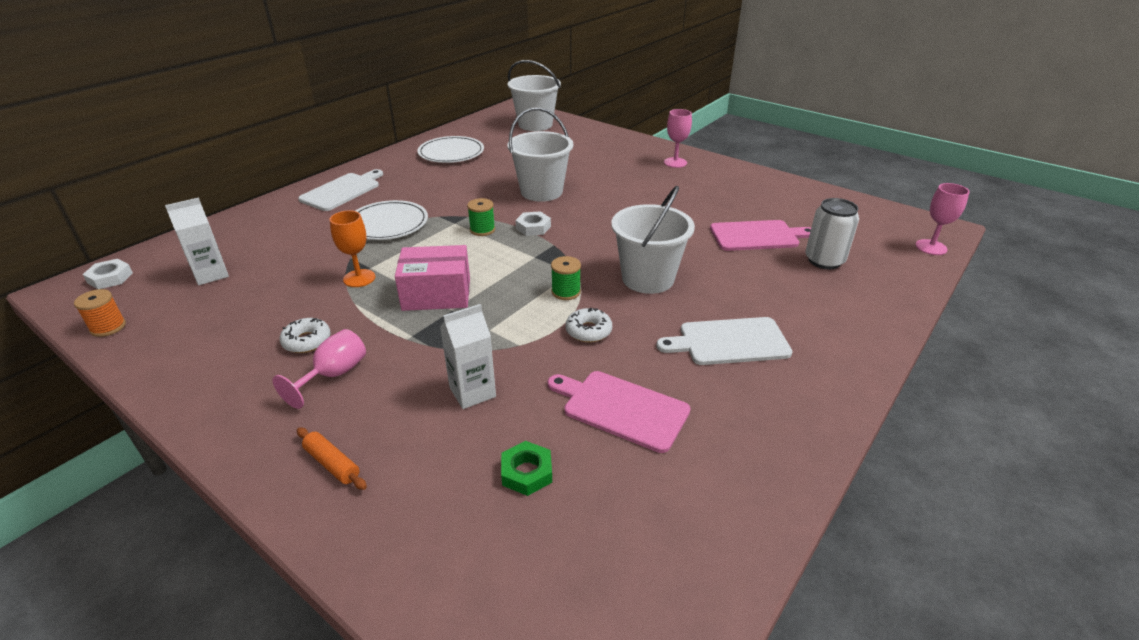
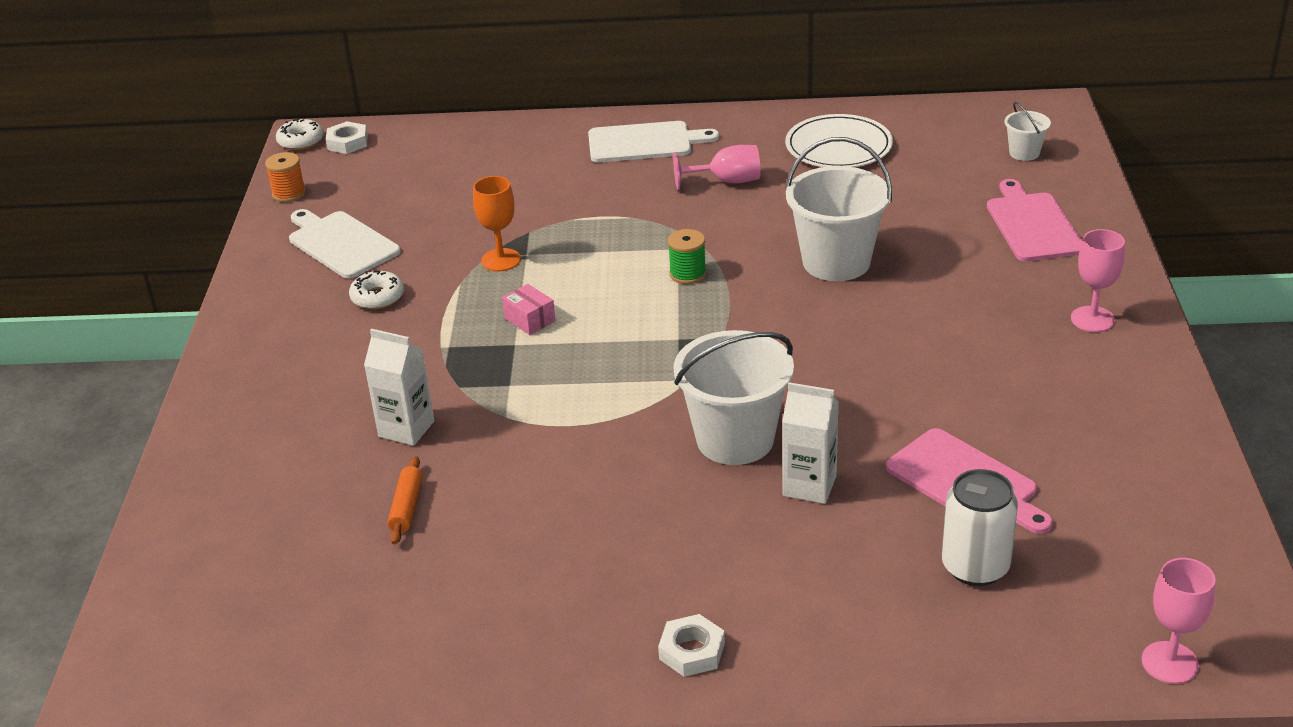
camera: 55 degrees right, 0 degrees up
white carton [165,197,229,285] -> white carton moved to [782,382,839,504]
pink goblet [273,329,366,409] -> pink goblet moved to [673,145,761,190]
orange rolling pin [297,428,367,490] -> orange rolling pin moved to [387,456,423,545]
white plate [355,200,428,240] -> none
pink box [395,245,470,311] -> pink box [502,284,556,335], size x0.50
green nut [501,441,552,496] -> none
white bucket [507,60,561,131] -> white bucket [1005,102,1051,161], size x0.48
white nut [515,211,551,236] -> white nut moved to [658,614,725,677]
pink cutting board [548,371,691,453] -> pink cutting board moved to [987,179,1082,261]
green spool [551,256,581,300] -> none
white donut [566,308,612,342] -> white donut moved to [276,119,323,150]
white cutting board [657,317,793,365] -> white cutting board moved to [289,209,401,279]

